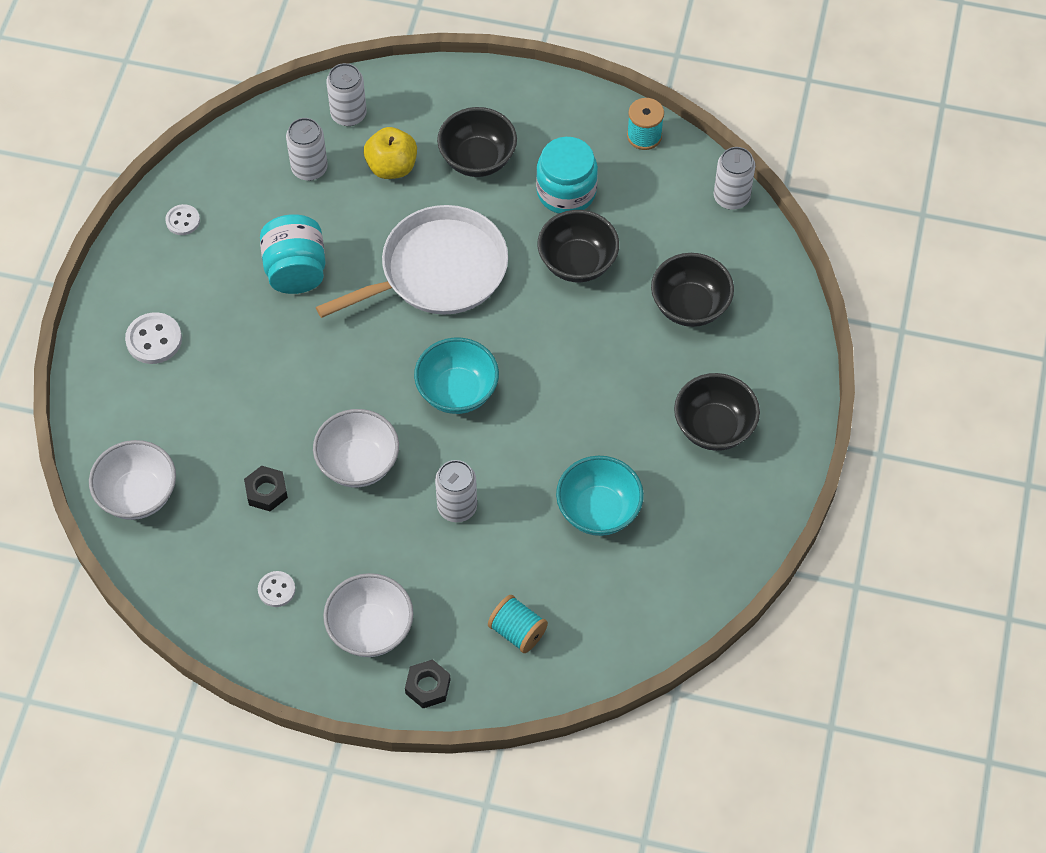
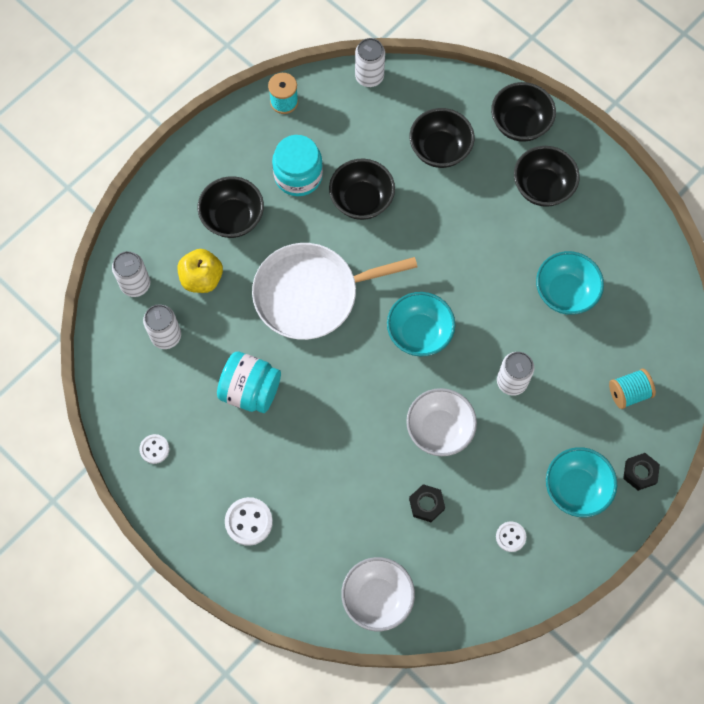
camera: 60 degrees left, 10 degrees up
white pan [316,205,508,318] -> white pan turned 105 degrees counterclockwise [252,243,418,340]
white bowl [323,573,413,657] -> turquoise bowl [546,447,617,517]
none -> black bowl [491,82,556,142]

